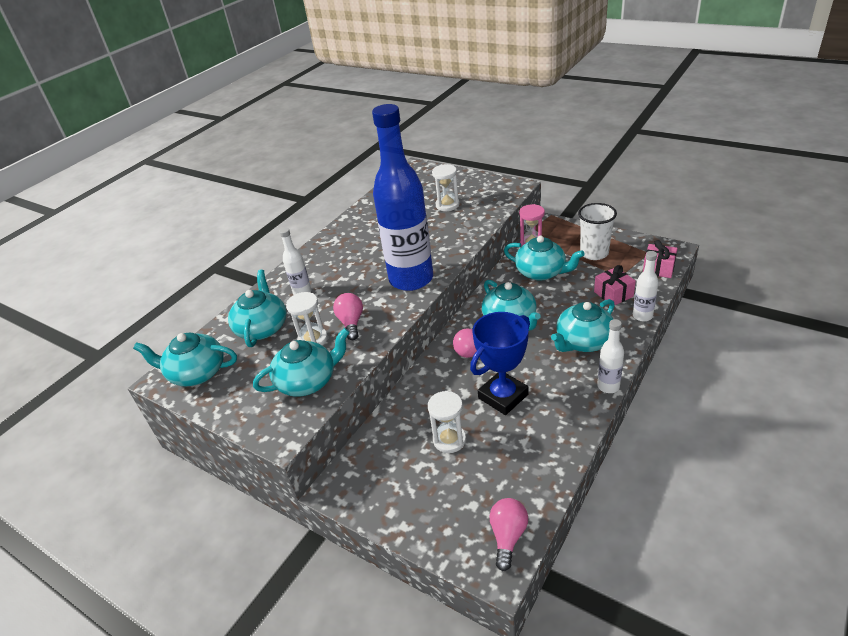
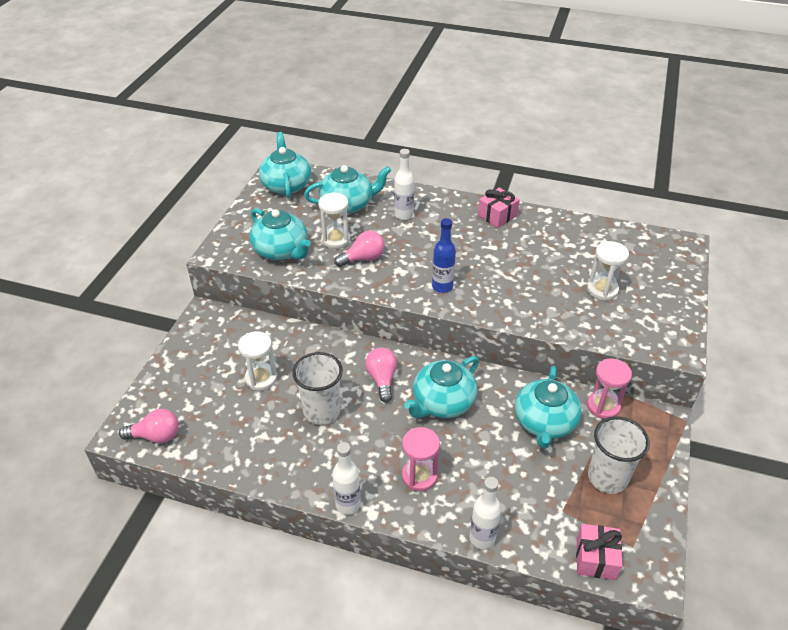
camera: 70 degrees right, 5 degrees up
blue bottle [372,104,433,291] -> blue bottle [432,218,456,293], size x0.42
blue trophy [470,312,530,415] -> white cup [292,352,343,425]
turquoise teapot [551,299,615,352] -> pink hourglass [402,427,440,491]
pink gift [594,265,636,305] -> pink gift moved to [478,188,520,228]

